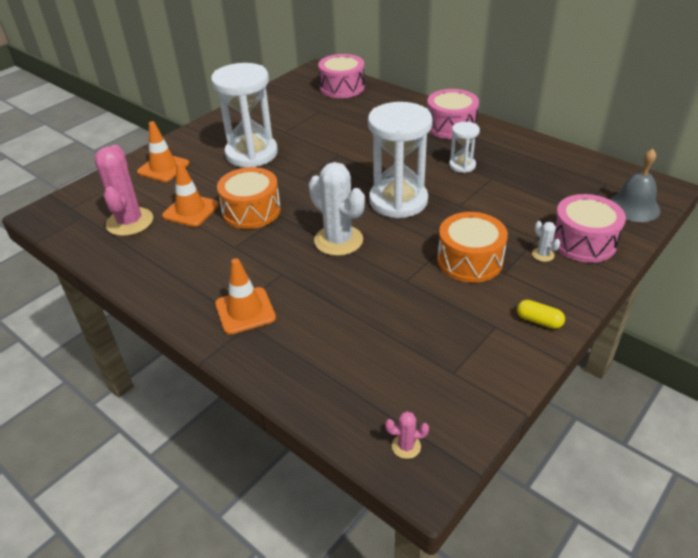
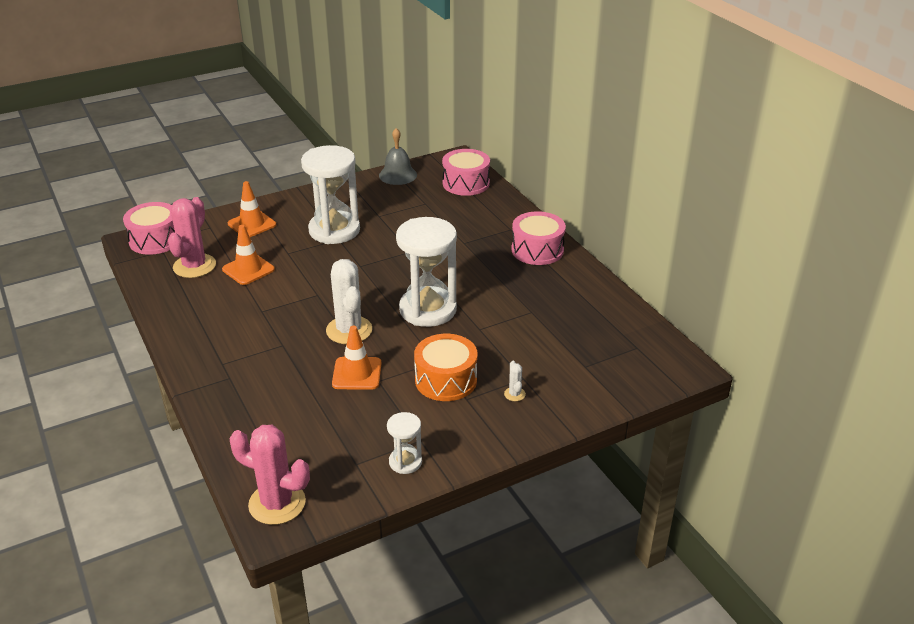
camera: 20 degrees right, 5 degrees down
orange traffic cone [215,258,276,335] -> orange traffic cone moved to [332,326,382,390]
orange drum [217,167,281,229] -> none
pink cactus [385,411,429,459] -> pink cactus [230,425,310,525], size x2.33
white hourglass [449,122,480,173] -> white hourglass moved to [387,412,422,474]
yellow capsule [517,300,565,329] -> none
pink drum [553,194,626,263] -> pink drum moved to [123,202,175,255]
grey bell [610,149,660,222] -> grey bell moved to [379,128,417,185]

